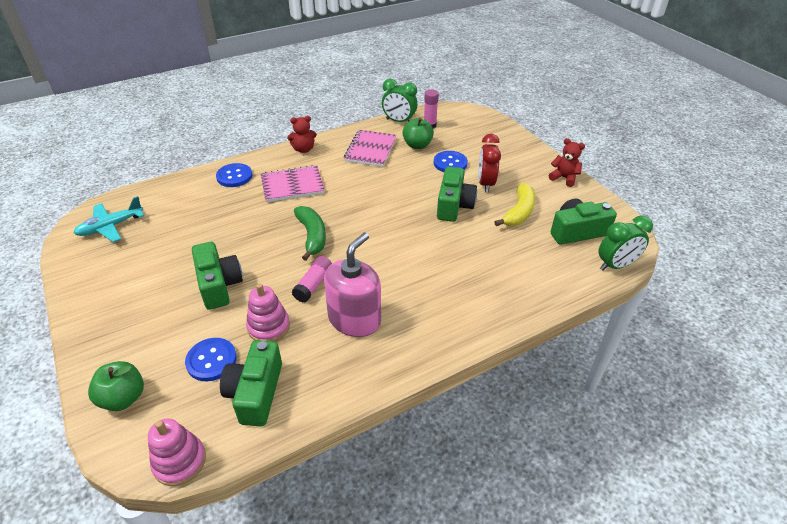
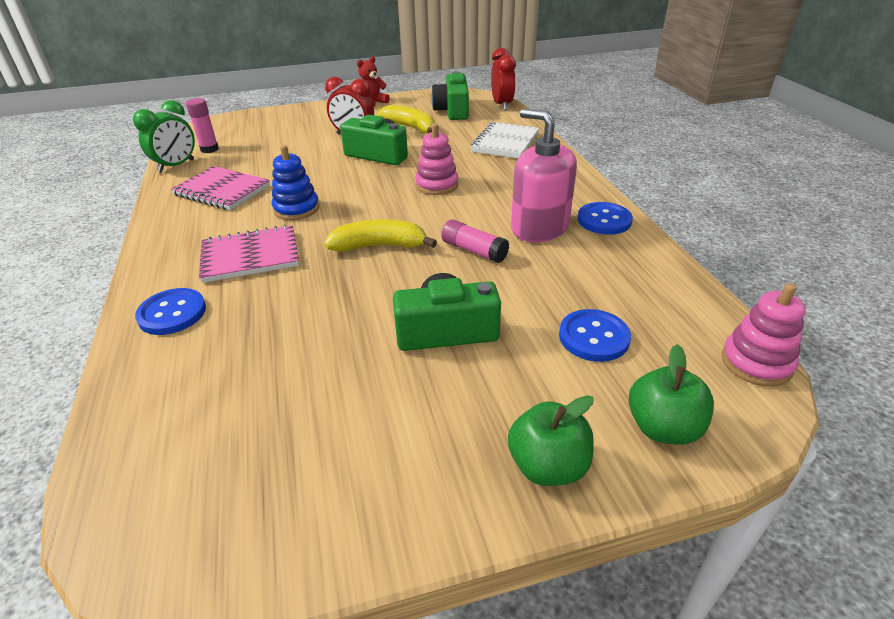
camera: 75 degrees left, 5 degrees down
turquoise plane [74,196,144,242] -> none
green camera [220,340,282,426] -> none
pink stacking toy [246,283,290,342] -> pink stacking toy moved to [415,123,459,195]
pink notebook [261,165,324,202] -> pink notebook turned 75 degrees clockwise [199,225,299,283]
red teddy bear [287,116,317,153] -> none
green banana [294,206,326,261] -> yellow banana [324,219,437,252]
green apple [403,118,434,149] -> green apple moved to [508,395,594,486]
blue button [434,151,468,172] -> blue button moved to [577,202,633,235]
green clock [599,215,653,271] -> red clock [491,48,516,110]
none -> blue stacking toy [272,145,319,220]
none -> white notebook [471,122,539,158]

